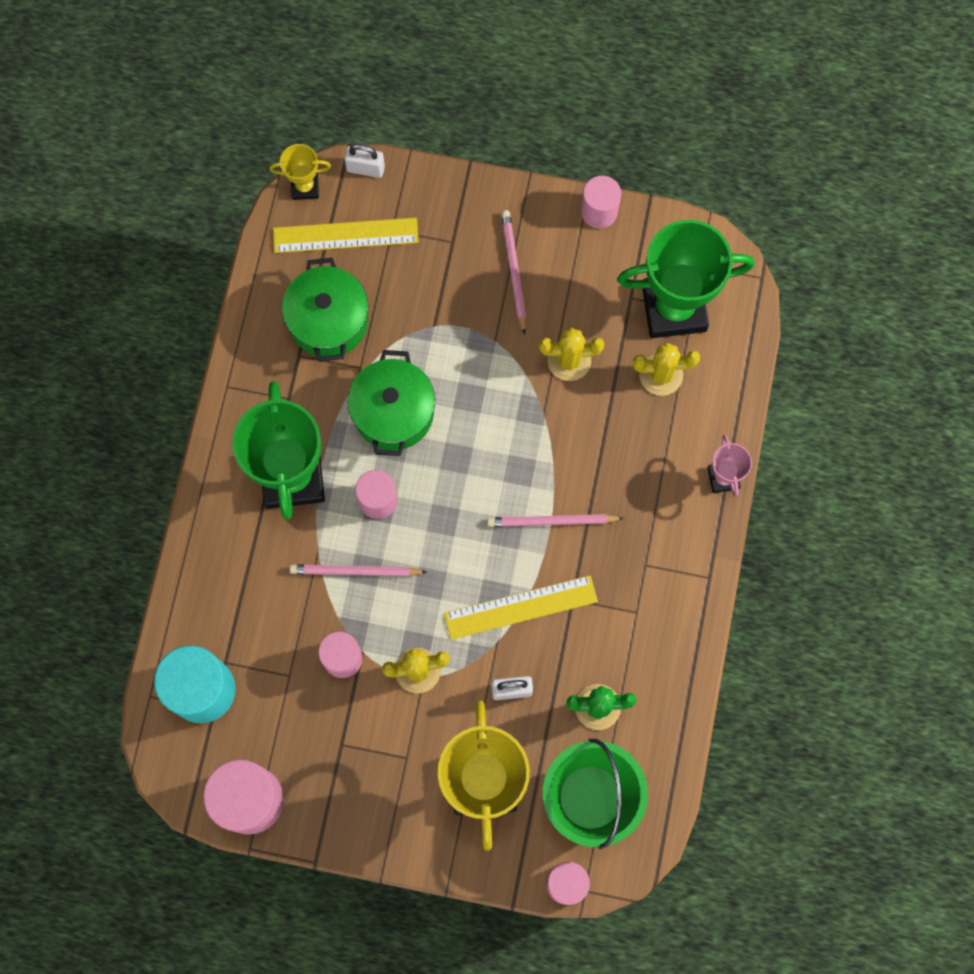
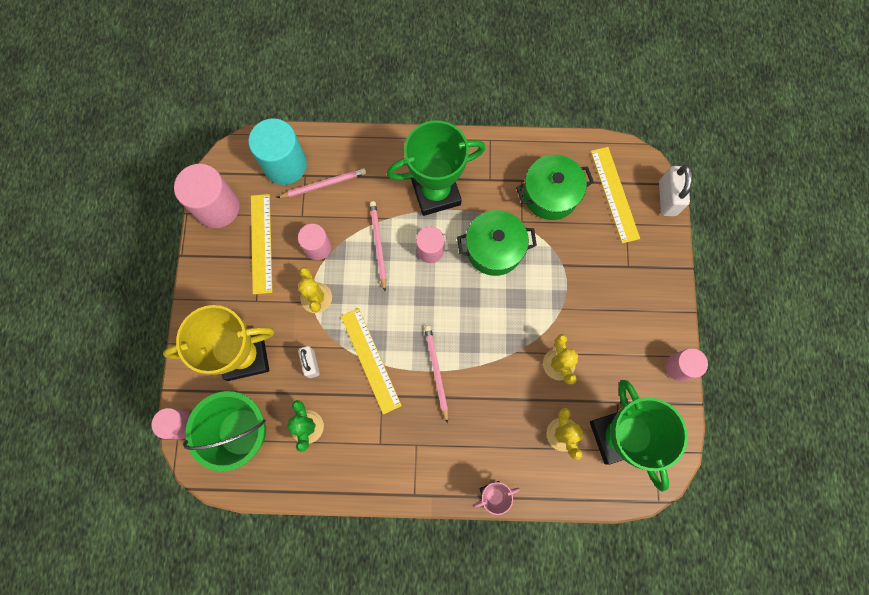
camera: 80 degrees right, 0 degrees up
yellow trophy [269,144,331,200] -> none
white padlock [344,144,385,178] -> white padlock [659,165,692,216], size x1.50
pink pencil [501,210,526,335] -> pink pencil moved to [277,168,366,198]
none -> yellow ruler [251,194,272,294]

